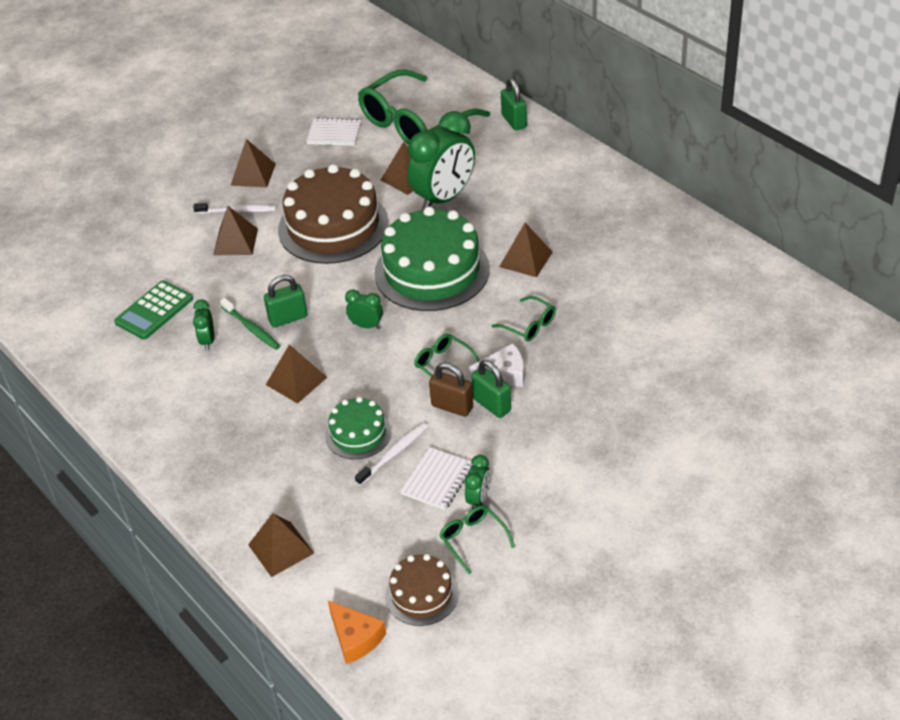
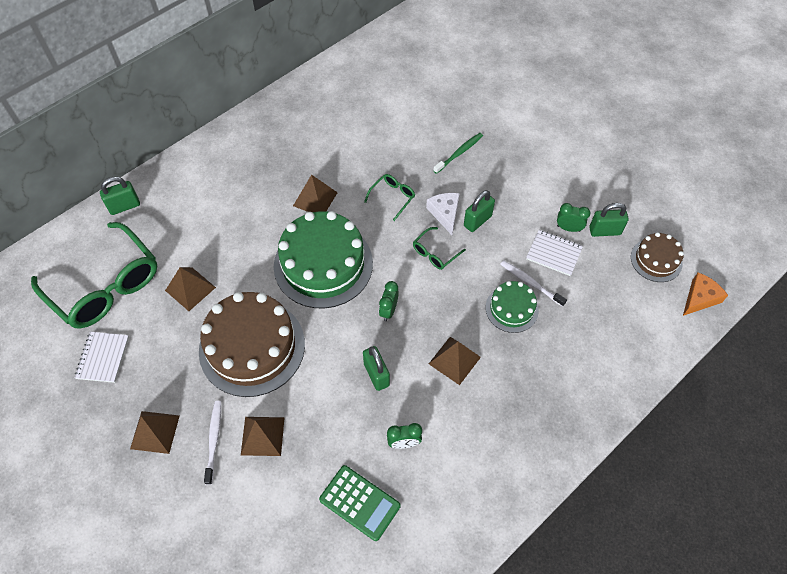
camera: 95 degrees left, 15 degrees up
green toothbrush [220,298,280,350] -> green toothbrush moved to [433,133,483,174]
brown pyramid [248,513,314,577] -> none
green clock [408,111,475,210] -> none
brown padlock [429,363,473,417] -> none
green glasses [439,505,515,574] -> green padlock [589,203,629,237]

